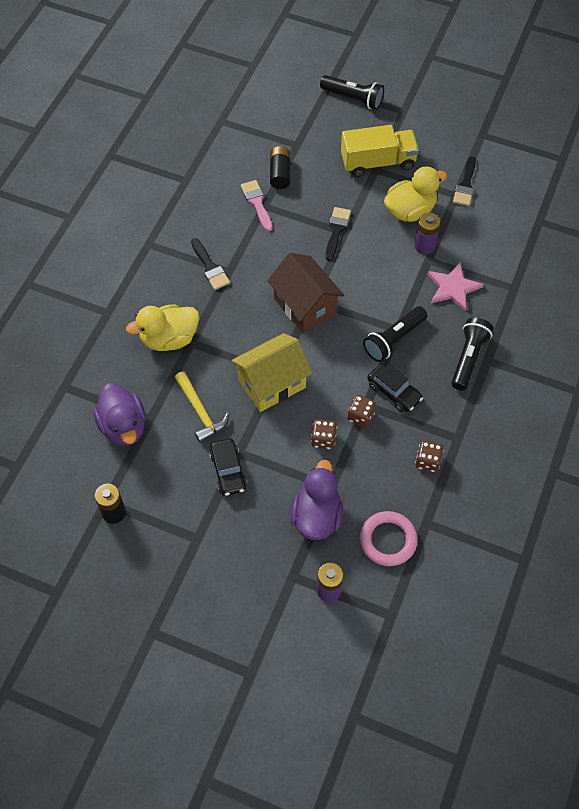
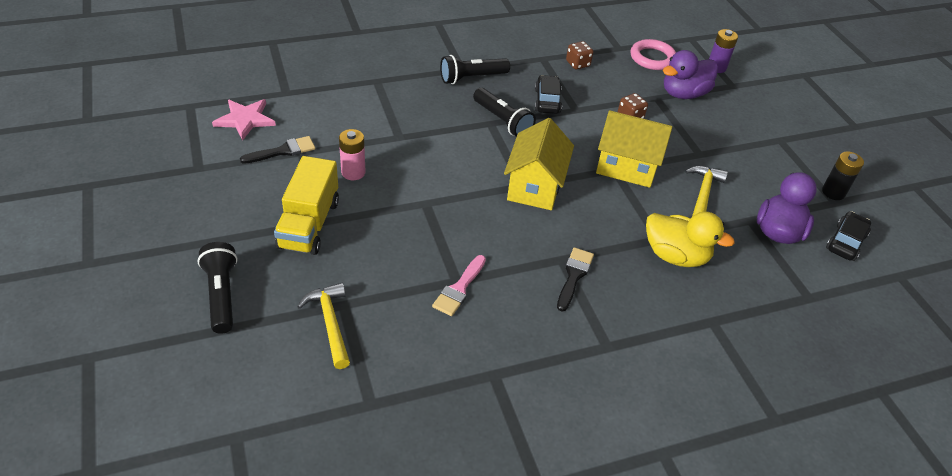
camera: 135 degrees left, 15 degrees down
black car [209,438,247,496] -> black car moved to [826,211,871,261]
brown house [267,253,344,334] -> yellow house [504,118,574,210]
black battery [270,146,290,189] -> none
black brush [325,207,351,261] -> none
yellow truck [341,125,419,177] -> yellow truck turned 120 degrees counterclockwise [274,156,339,255]
brown dice [347,395,376,428] -> none
black flashlight [363,306,427,362] -> black flashlight turned 45 degrees clockwise [473,88,536,137]
yellow duck [384,167,447,222] -> pink battery [339,129,365,180]
purple battery [414,213,440,254] -> none
pink star [428,262,484,312] -> pink star moved to [212,99,276,140]
none -> yellow hammer [297,283,350,369]

